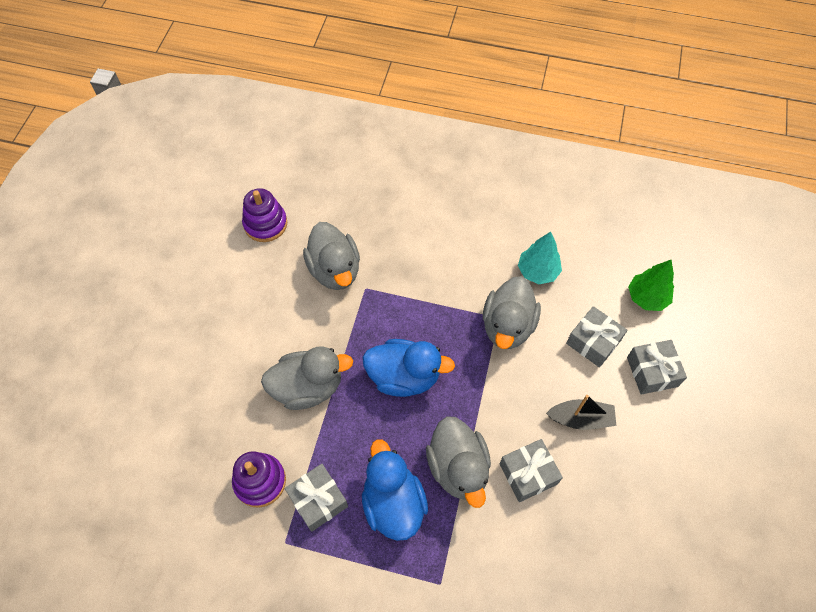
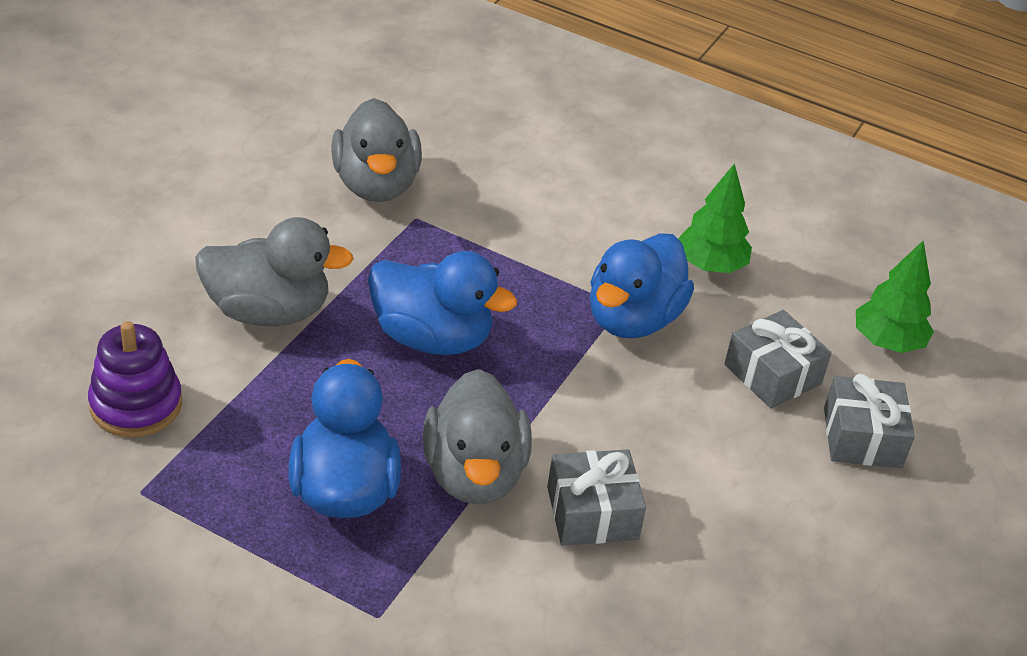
camera: 10 degrees right, 20 degrees down
purple stacking toy [242,188,287,242] -> none
grey gift [285,464,348,532] -> none
grey duck [483,276,541,349] -> blue duck [590,233,694,338]
turquoise tree [518,231,562,284] -> green tree [678,163,752,273]
black boat [546,395,616,430] -> none

